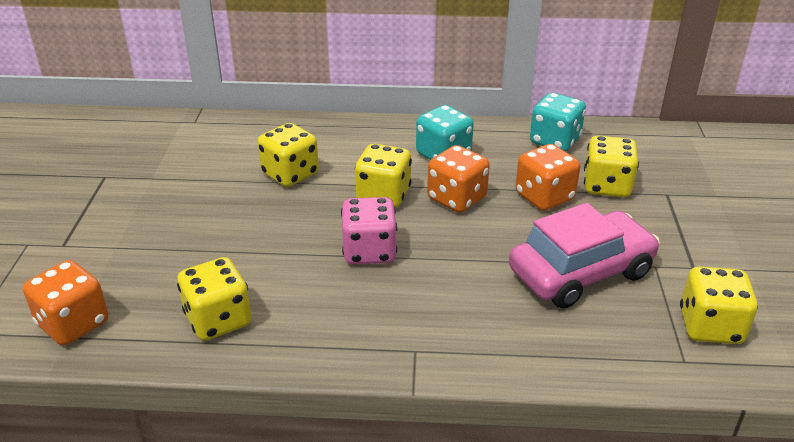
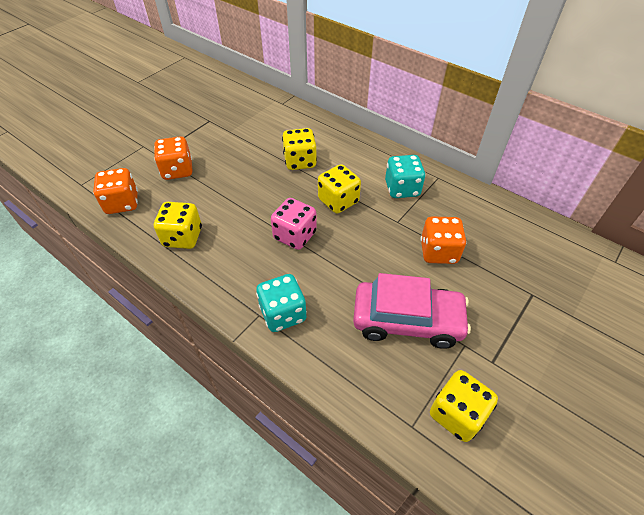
camera: 35 degrees right, 15 degrees up
orange dice [427,145,490,213] -> orange dice moved to [154,136,193,180]
turquoise dice [530,93,586,152] -> turquoise dice moved to [256,274,307,332]
yellow dice [584,136,639,197] -> none

